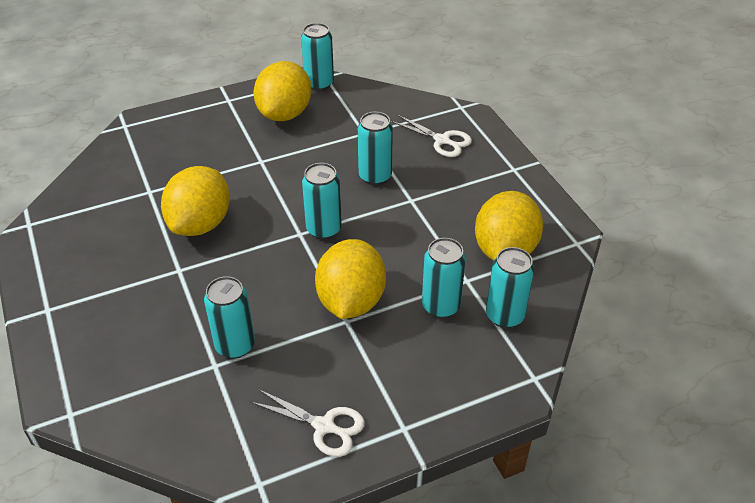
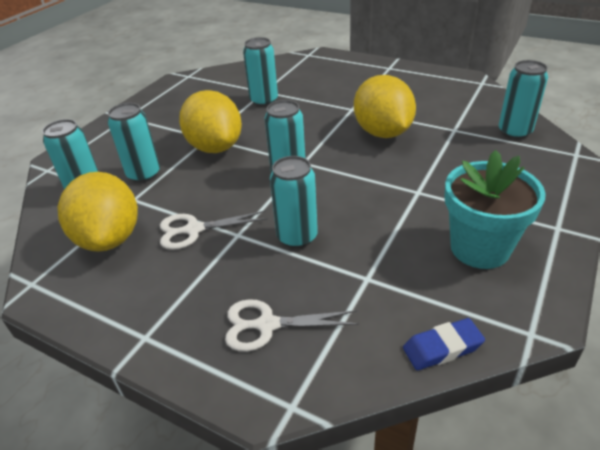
camera: 145 degrees right, 5 degrees down
white scissors [250,389,365,457] -> white scissors moved to [160,211,267,250]
yellow lemon [253,61,311,121] -> turquoise flower pot [444,150,546,269]
turquoise can [301,23,334,91] -> turquoise can moved to [499,60,548,139]
none -> blue eraser [403,318,485,370]

